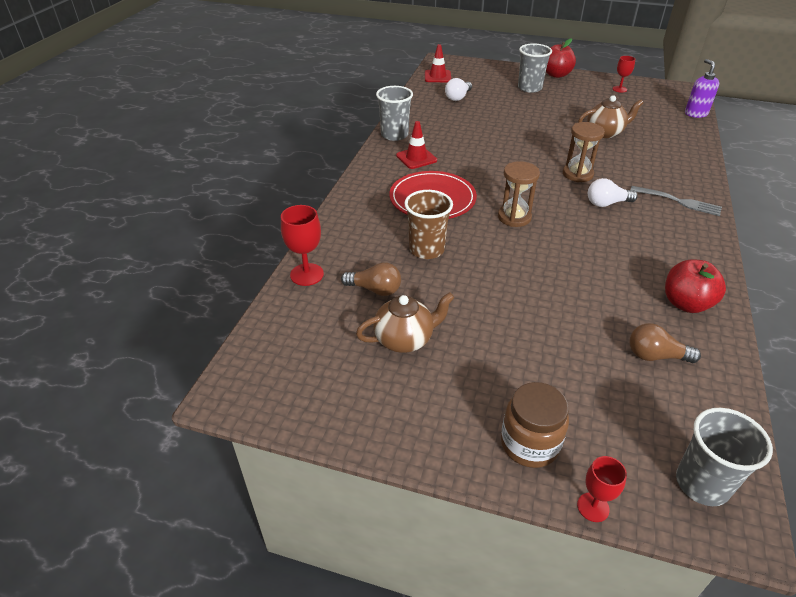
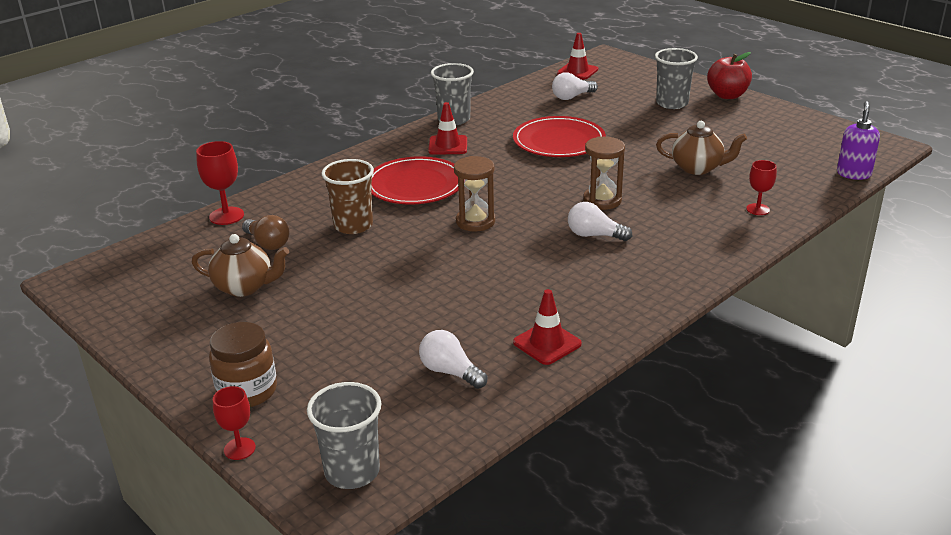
camera: 30 degrees right, 10 degrees down
red goblet [612,56,635,93] -> red goblet moved to [746,160,777,215]
brown light bulb [629,323,701,363] -> white light bulb [419,330,487,389]
grey fork [630,186,722,216] -> none
red apple [665,259,726,313] -> red traffic cone [513,289,582,365]
none -> red plate [513,116,606,157]

